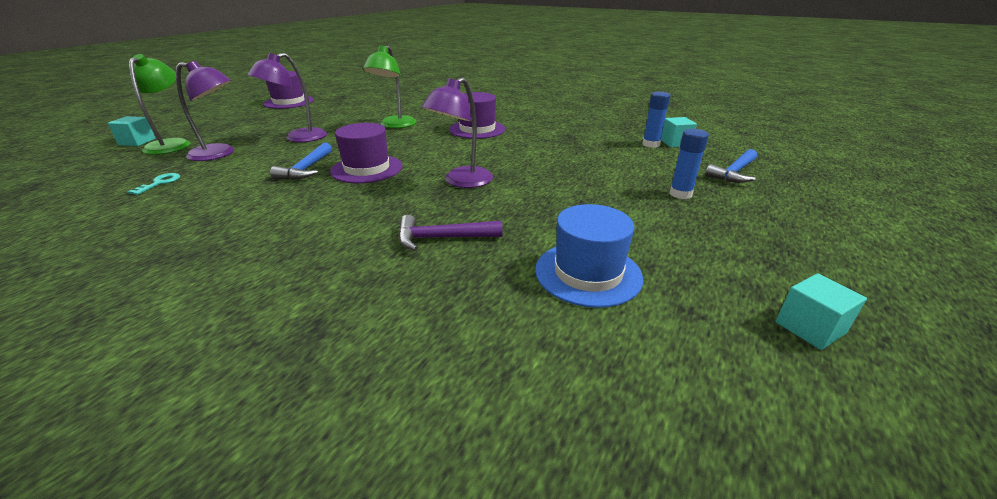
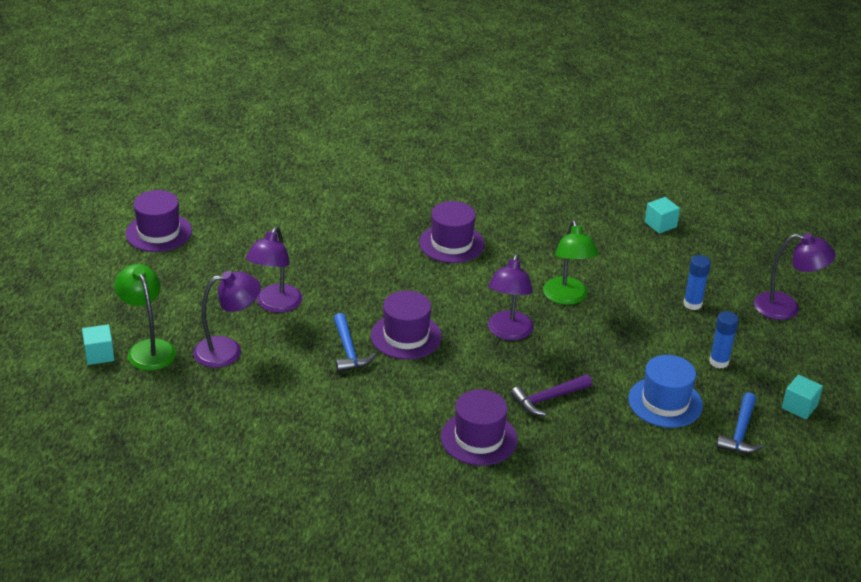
camera: 25 degrees left, 5 degrees up
turquoise key [128,173,180,195] -> none
green lamp [363,46,416,128] -> green lamp moved to [543,220,599,305]
blue glue stick [642,91,671,148] -> blue glue stick moved to [709,311,739,368]
blue hammer [705,149,757,183] -> blue hammer moved to [716,392,764,454]
none -> purple hat [441,389,518,466]
none -> purple lamp [754,233,836,320]

